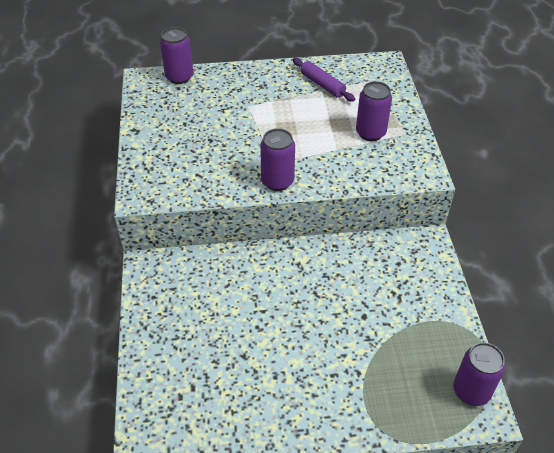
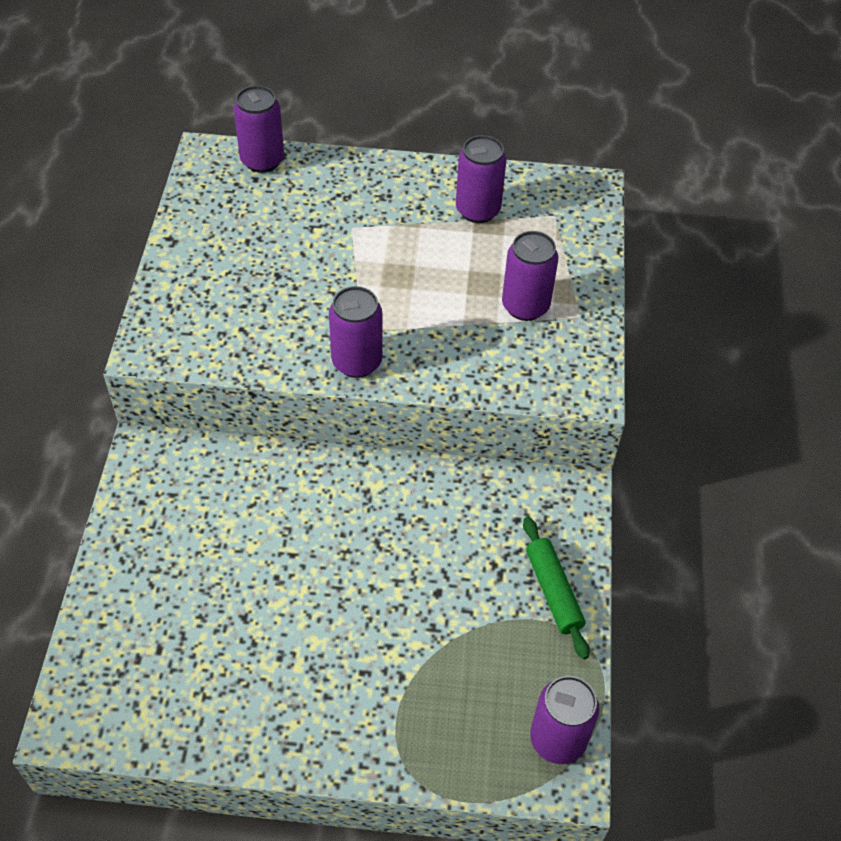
camera: 10 degrees right, 5 degrees up
purple rolling pin [293,58,355,102] -> purple can [456,135,507,223]
none -> green rolling pin [523,517,590,659]

